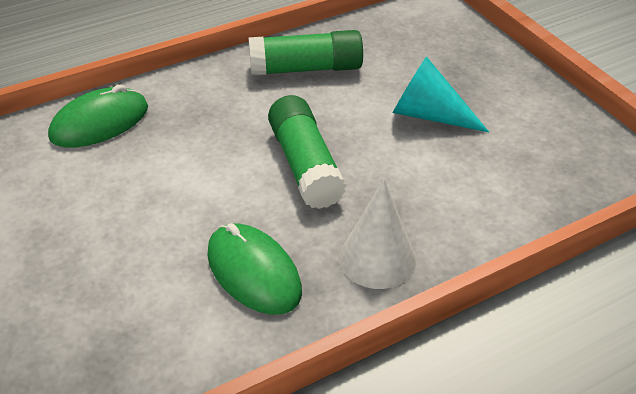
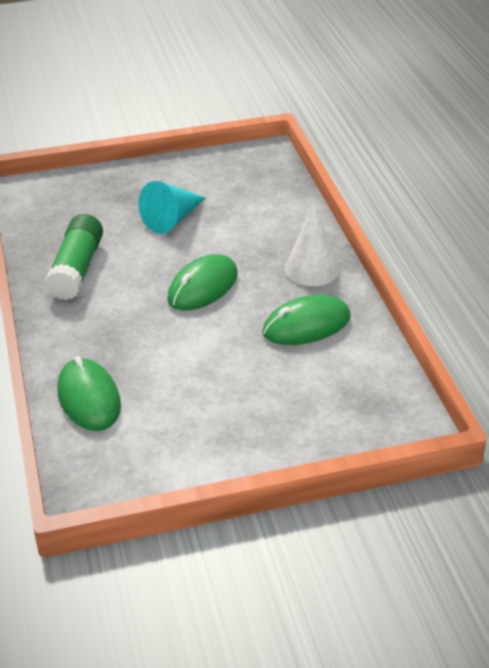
camera: 75 degrees left, 5 degrees down
green glue stick [268,95,346,209] -> green mouse [167,254,238,311]

